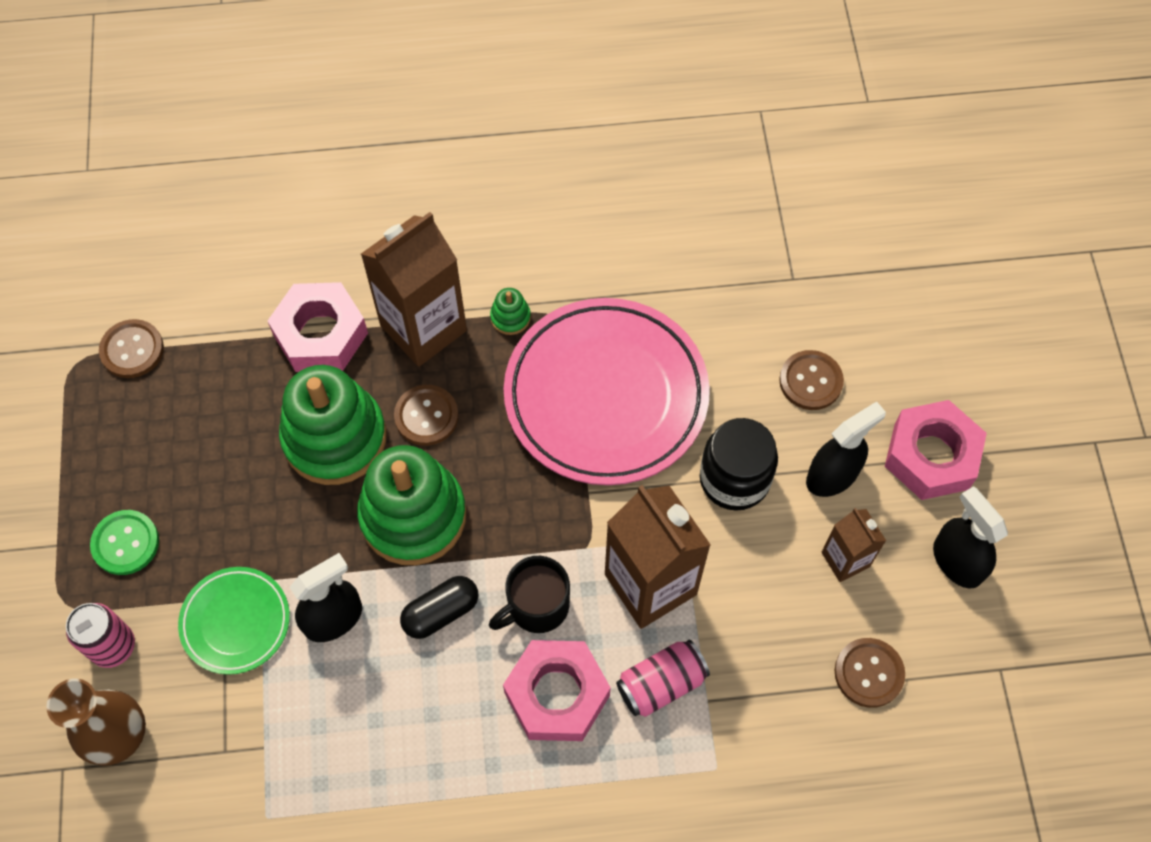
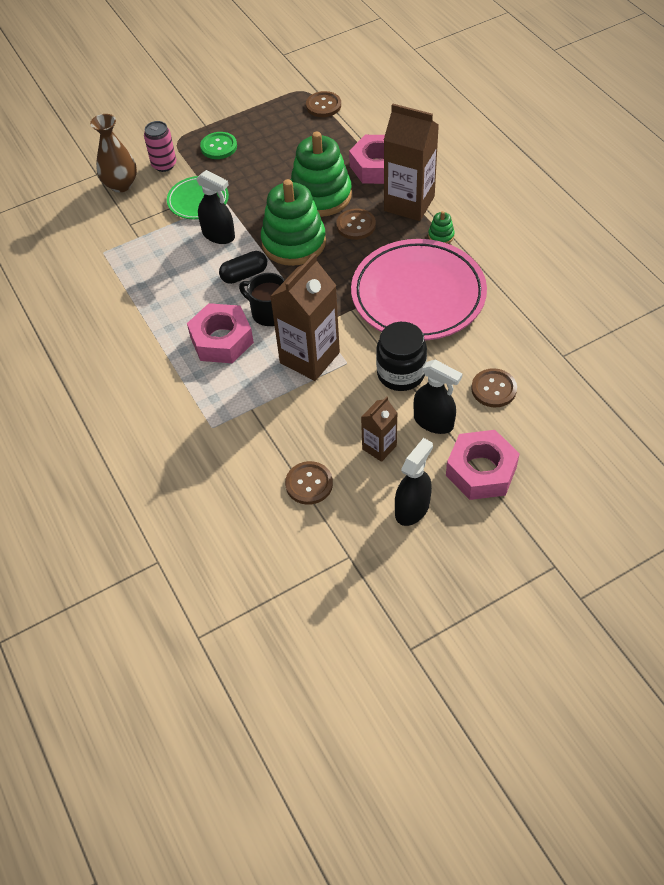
camera: 70 degrees right, 10 degrees down
black capsule [400,576,479,639] -> black capsule turned 60 degrees counterclockwise [219,251,267,284]
pink can [616,639,710,717] -> none

